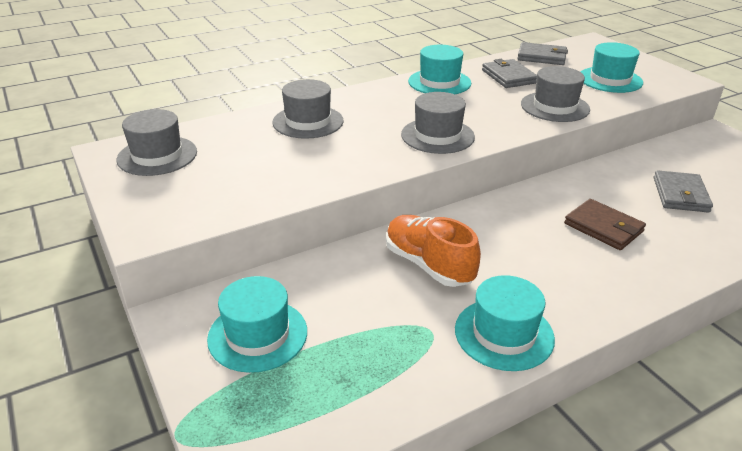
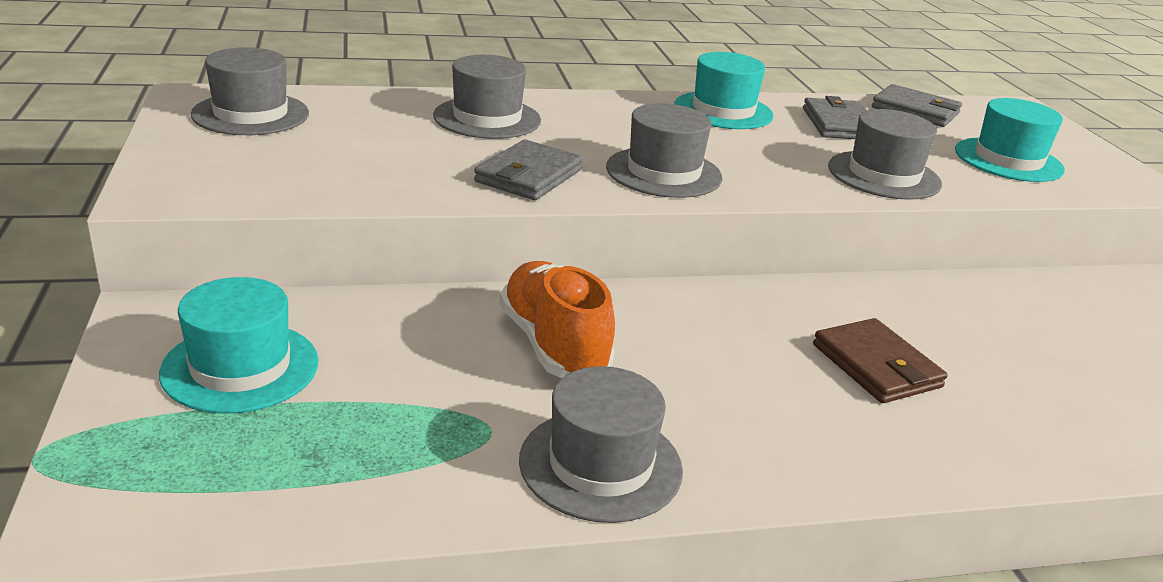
camera: 15 degrees right, 5 degrees down
turquoise hat [455,275,555,371] -> grey hat [519,366,683,523]
grey wallet [654,170,713,213] -> grey wallet moved to [474,140,583,200]

